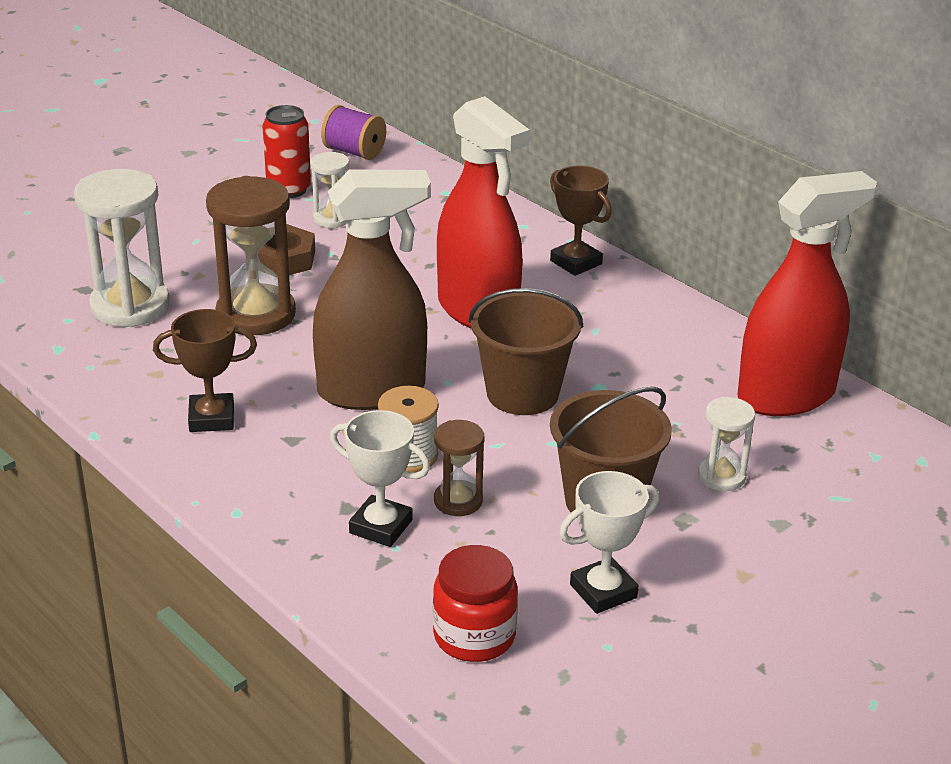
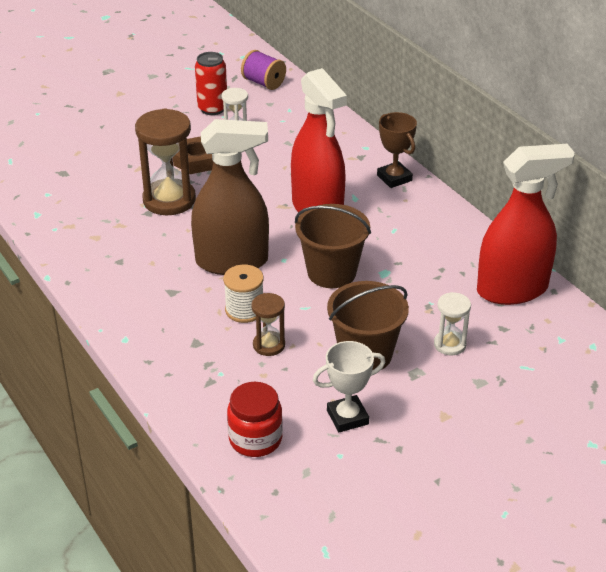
camera: 10 degrees right, 5 degrees up
white hourglass [74,169,170,328] -> none
brown trophy [153,309,257,432] -> none
white trophy [330,410,430,547] -> none

